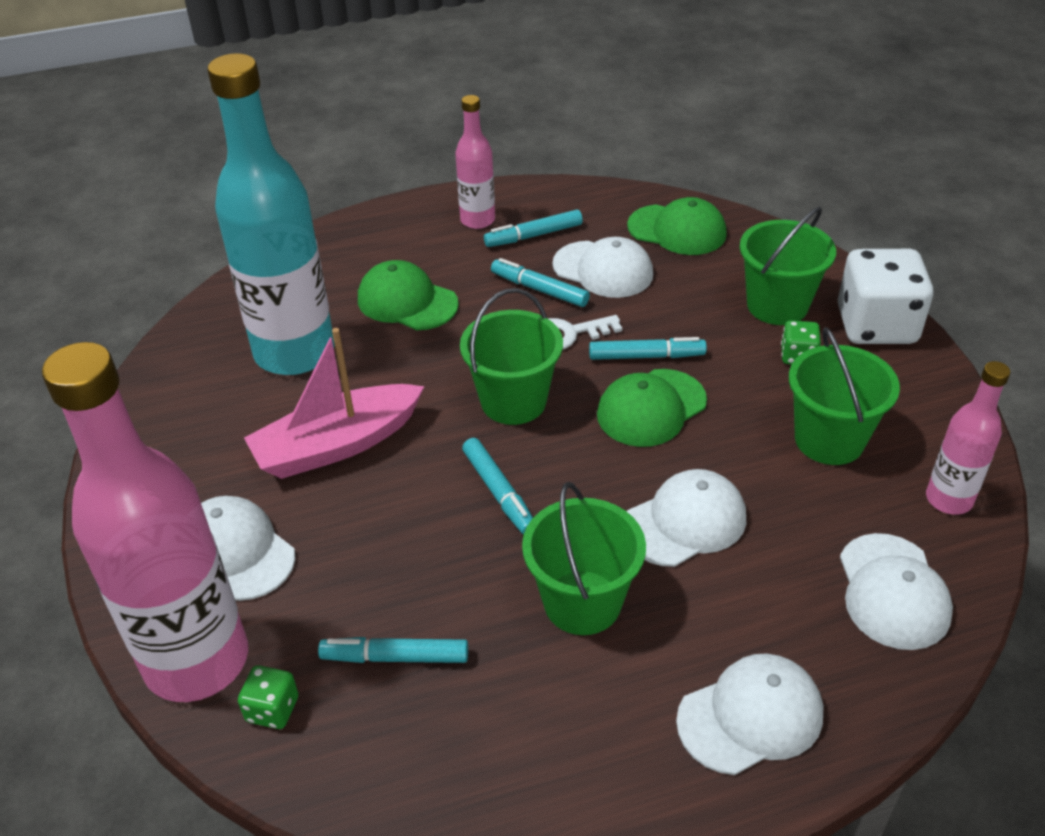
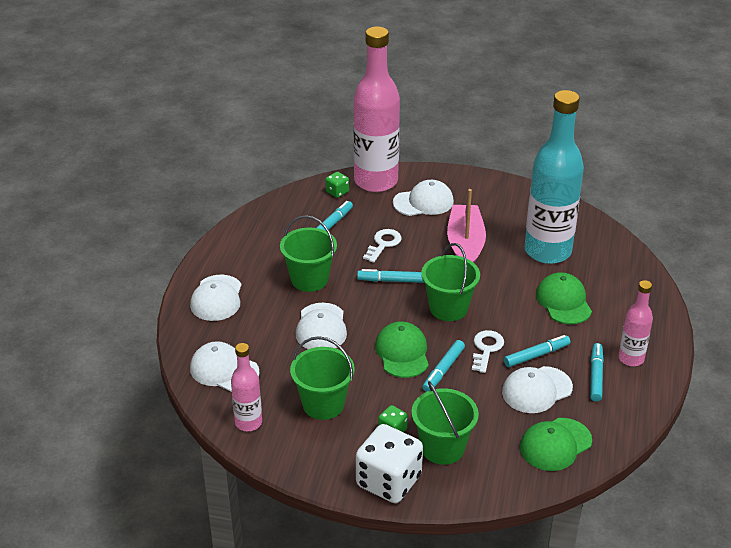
camera: 120 degrees right, 5 degrees down
green cap [358,260,459,330] -> green cap turned 75 degrees counterclockwise [536,272,592,324]
none -> white key [363,229,402,263]

